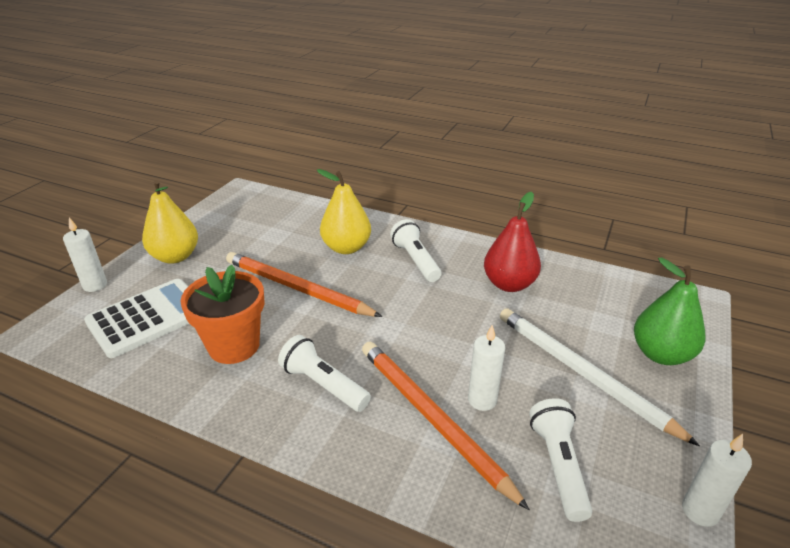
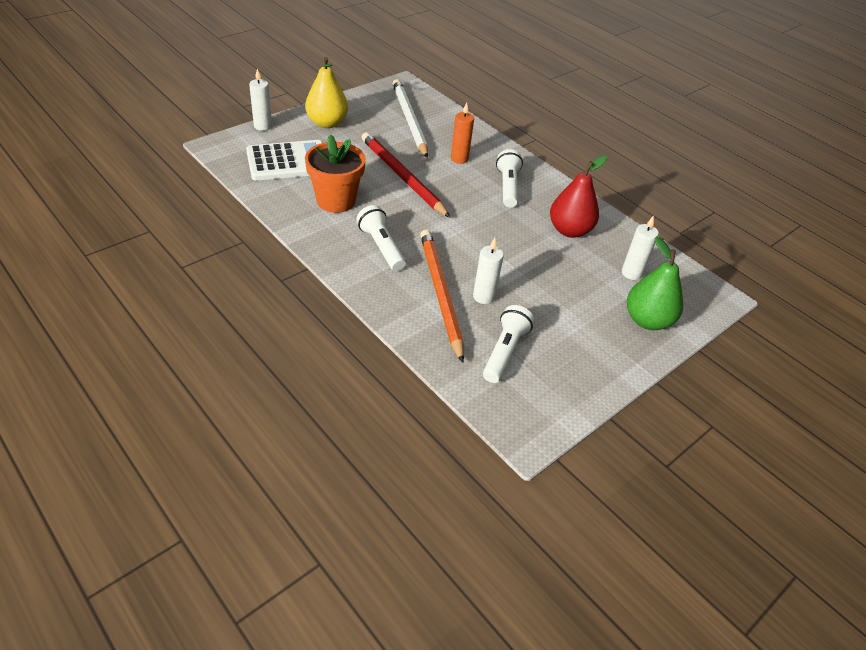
camera: 20 degrees right, 10 degrees up
orange pencil [226,252,382,317] -> red pencil [362,132,450,218]
yellow pear [317,169,371,254] -> orange candle [451,102,474,164]
white pencil [500,308,700,446] -> white pencil moved to [393,79,428,158]
white candle [682,434,752,527] -> white candle moved to [622,216,659,280]

